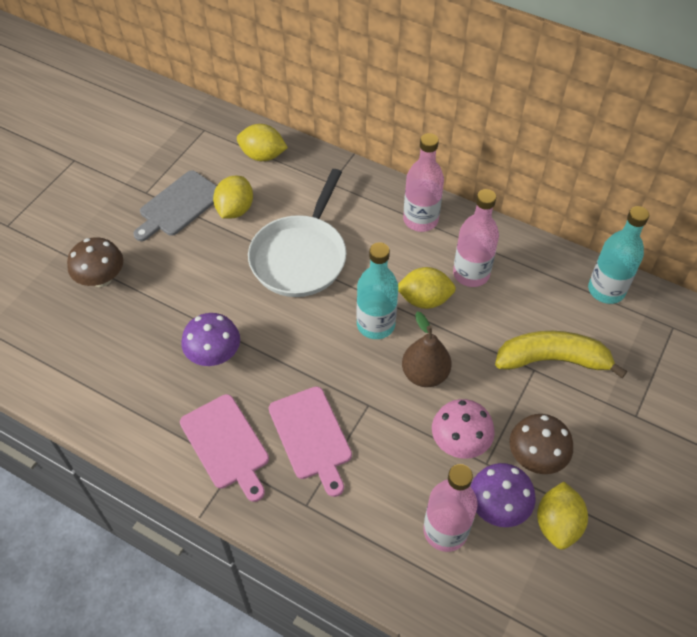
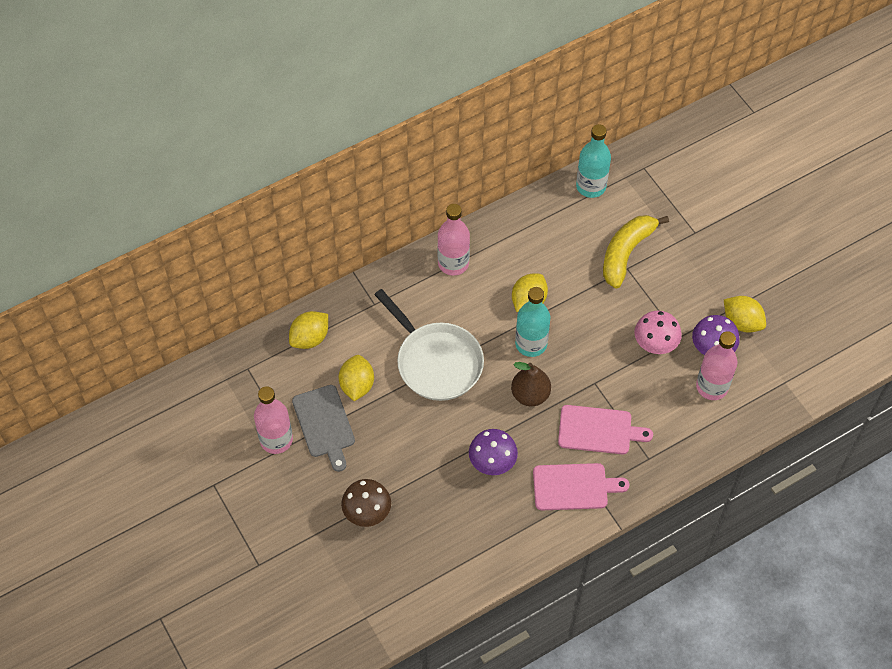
camera: 60 degrees left, 5 degrees up
yellow lemon [213,176,253,219] -> yellow lemon turned 45 degrees clockwise [339,355,374,401]
brown pear [402,312,452,387] -> brown pear moved to [511,362,551,406]
pink bottle [453,189,499,287] -> pink bottle moved to [254,386,293,454]
brown mushroom [510,414,573,474] -> none

